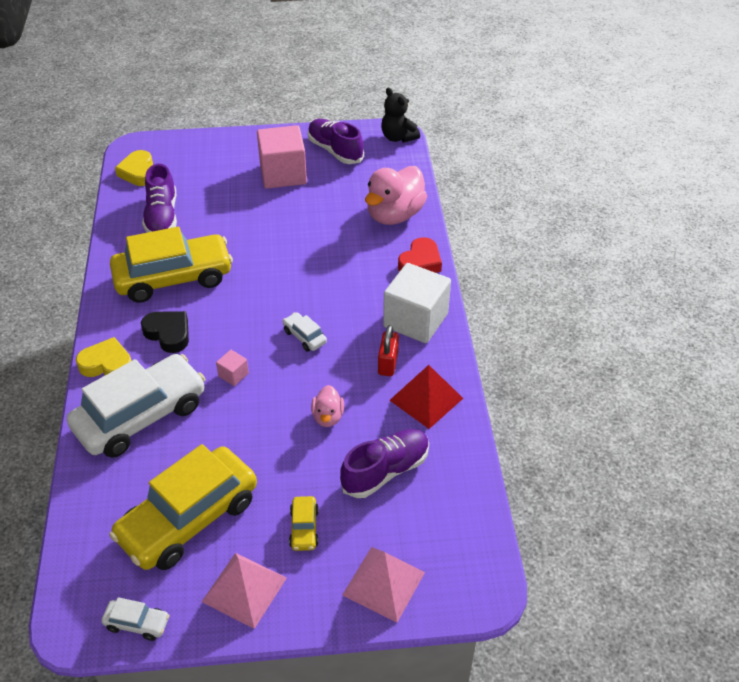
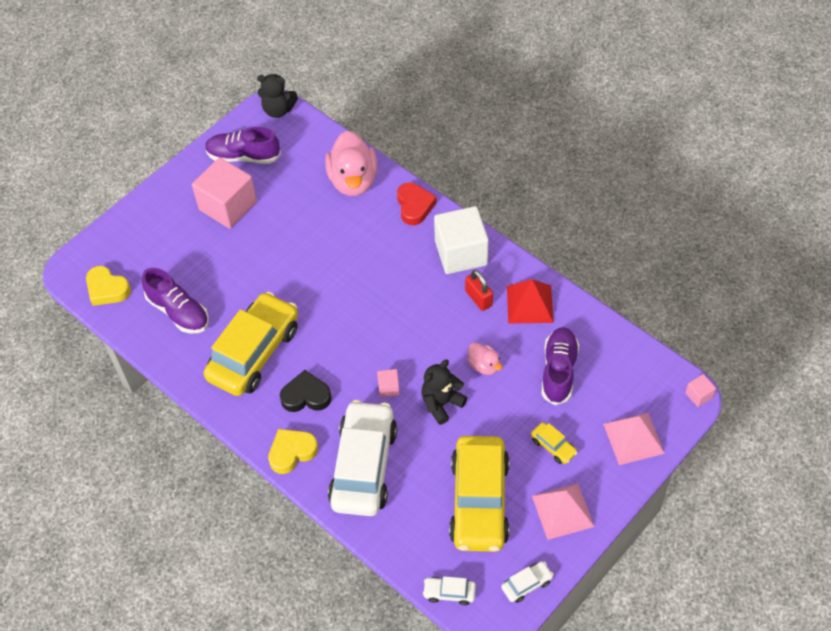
camera: 40 degrees left, 10 degrees up
white car [282,312,327,352] -> white car moved to [423,576,476,605]
none -> black teddy bear [421,360,467,425]
none -> pink cube [685,374,716,407]

